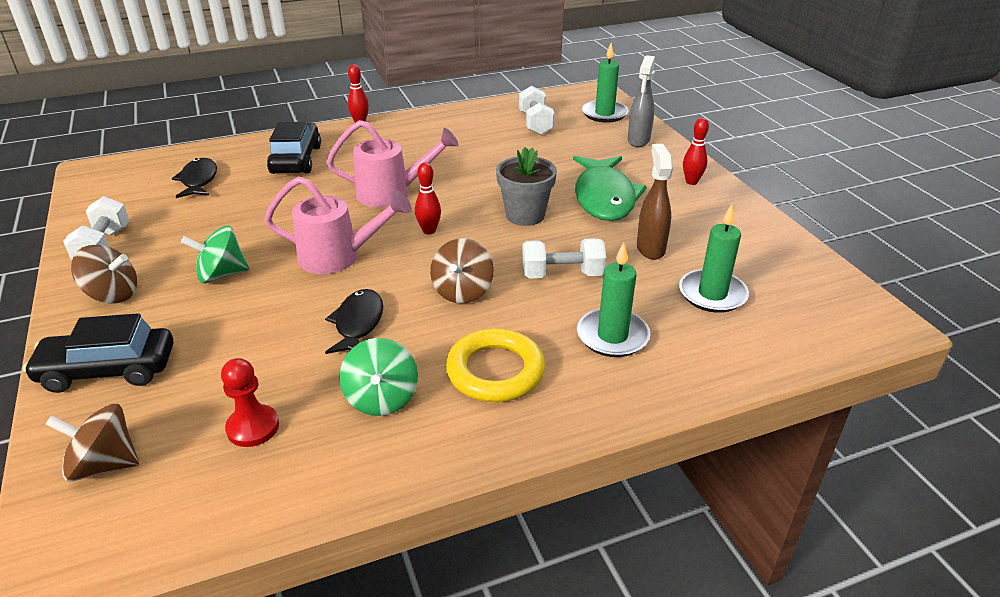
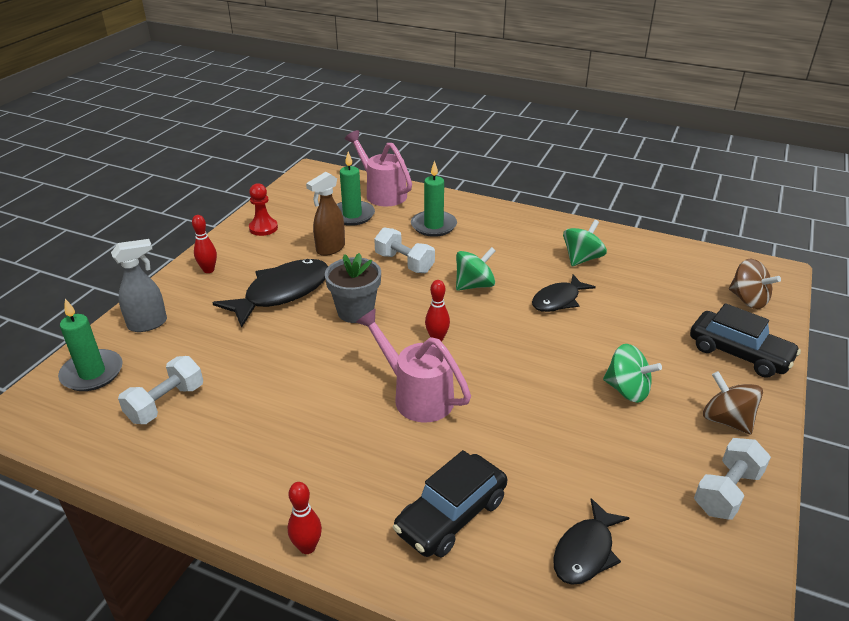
camera: 135 degrees left, 0 degrees up
red pawn [221,358,279,447] -> red pawn moved to [249,183,278,236]
pink watering can [264,176,411,274] -> pink watering can moved to [345,130,412,207]
brown spinning top [430,238,494,303] -> green spinning top [456,247,496,291]
yellow ring [446,328,545,402] -> none
green fish [573,156,647,221] -> black fish [213,259,328,328]

